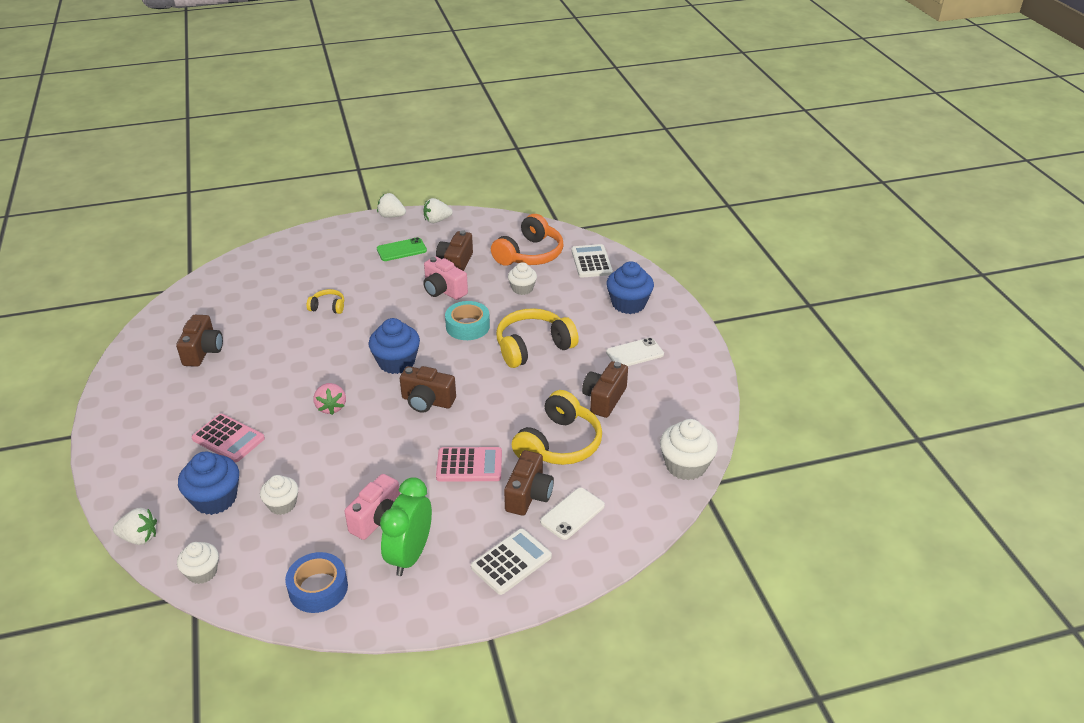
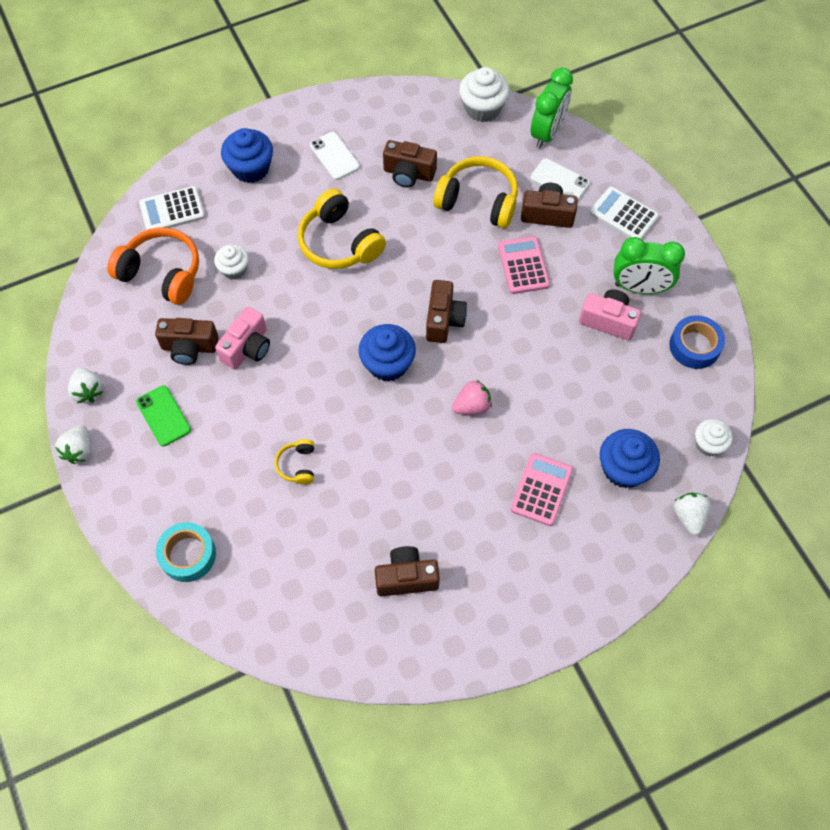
camera: 100 degrees left, 25 degrees up
white cupcake [260,475,298,515] -> none
turquoise tape [445,301,490,340] -> turquoise tape moved to [156,522,216,582]
none -> green clock [531,67,573,148]

